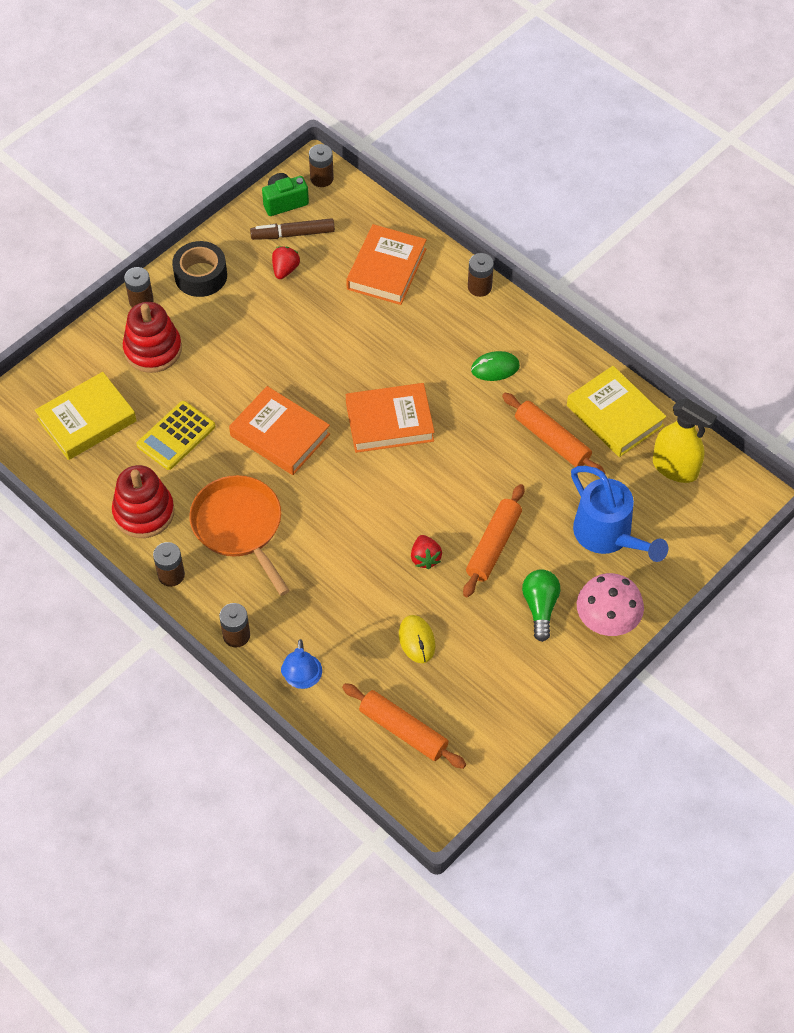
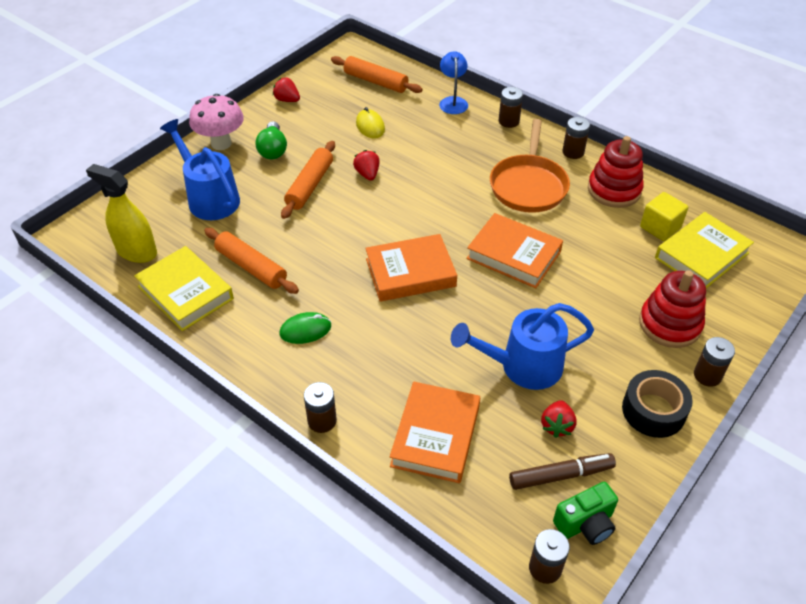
camera: 175 degrees right, 10 degrees down
yellow calculator [136,401,215,470] -> none
orange pan [189,475,290,596] -> orange pan turned 45 degrees clockwise [490,119,570,213]
none -> red strawberry [273,77,300,102]
none -> blue watering can [451,303,594,390]
none -> yellow cube [640,192,688,241]

